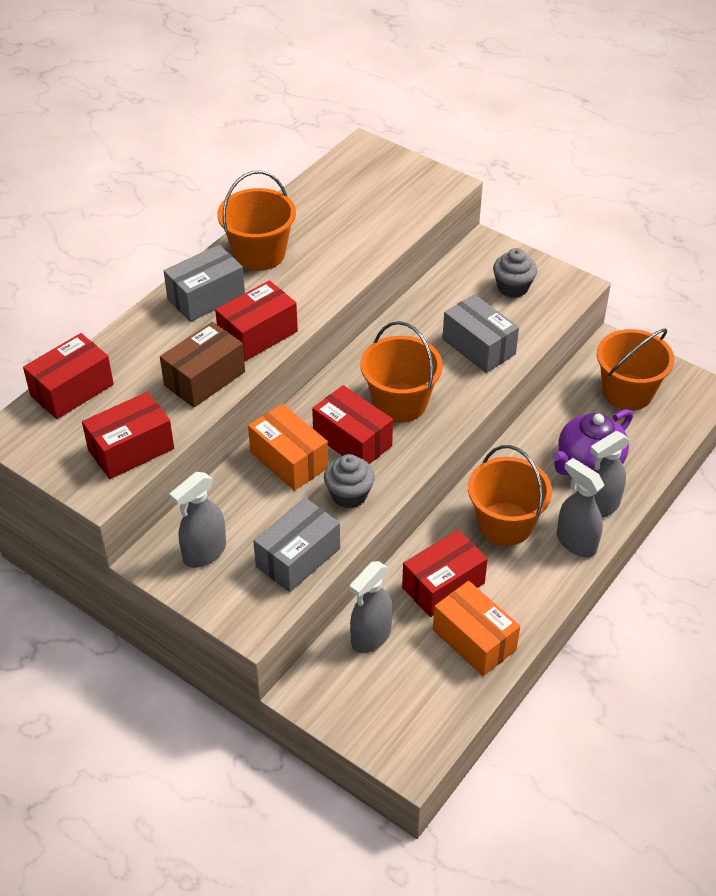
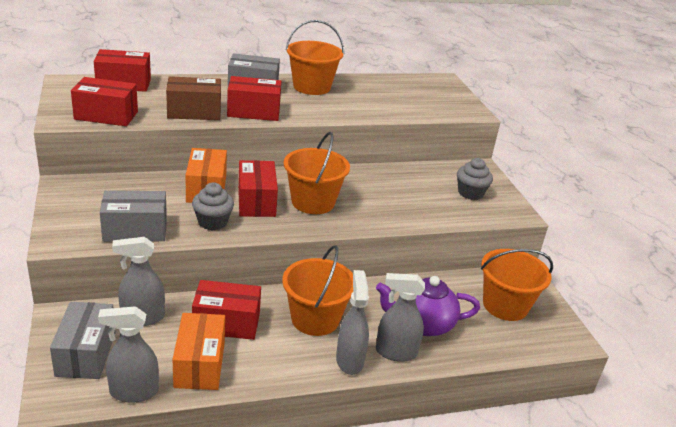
camera: 35 degrees right, 15 degrees down
grey spray bottle [170,472,226,568] -> grey spray bottle moved to [98,306,159,403]
grey box [442,294,519,373] -> grey box moved to [50,302,116,379]

